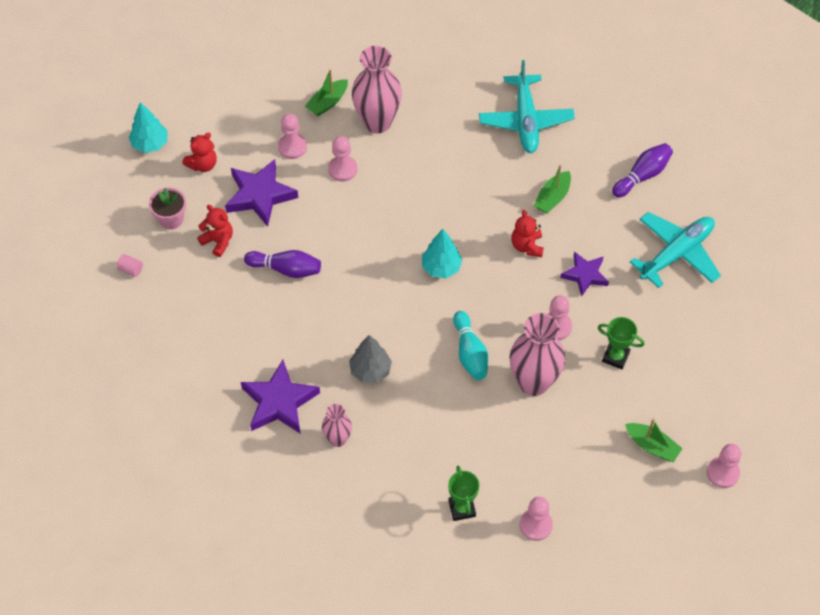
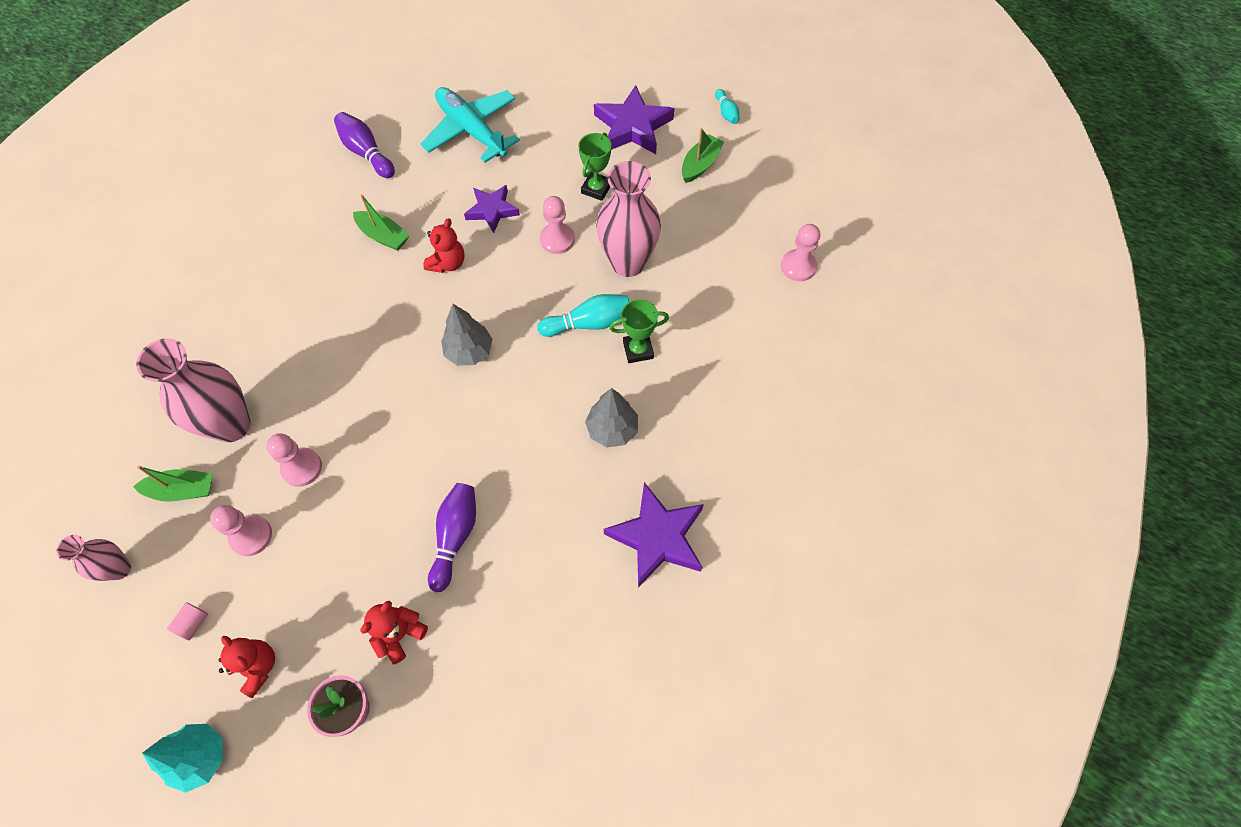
camera: 90 degrees left, 5 degrees up
pink cylinder [116,254,143,277] -> pink cylinder moved to [167,602,208,641]
purple star [225,159,298,227] -> purple star moved to [594,85,674,154]
green boat [305,69,348,116] -> green boat turned 45 degrees counterclockwise [133,465,213,502]
pink vase [322,404,352,447] -> pink vase moved to [57,535,131,581]
turquoise tree [422,229,462,278] -> grey tree [441,304,492,366]
green trophy [448,465,480,521] -> green trophy moved to [609,299,669,363]
turquoise plane [479,60,575,153] -> none
red teddy bear [511,210,544,257] -> red teddy bear turned 60 degrees counterclockwise [423,218,465,273]
pink pawn [707,444,741,488] -> turquoise bowling pin [715,89,740,124]

